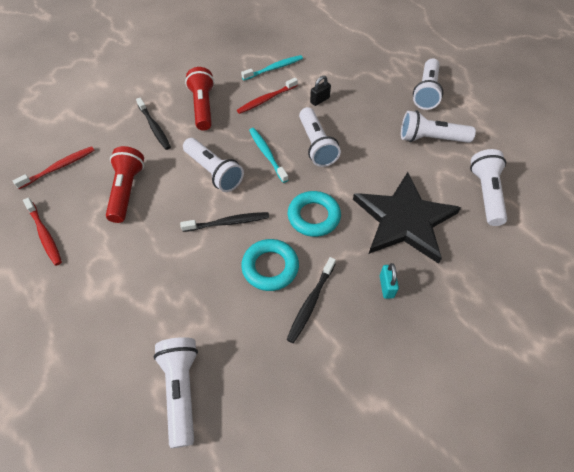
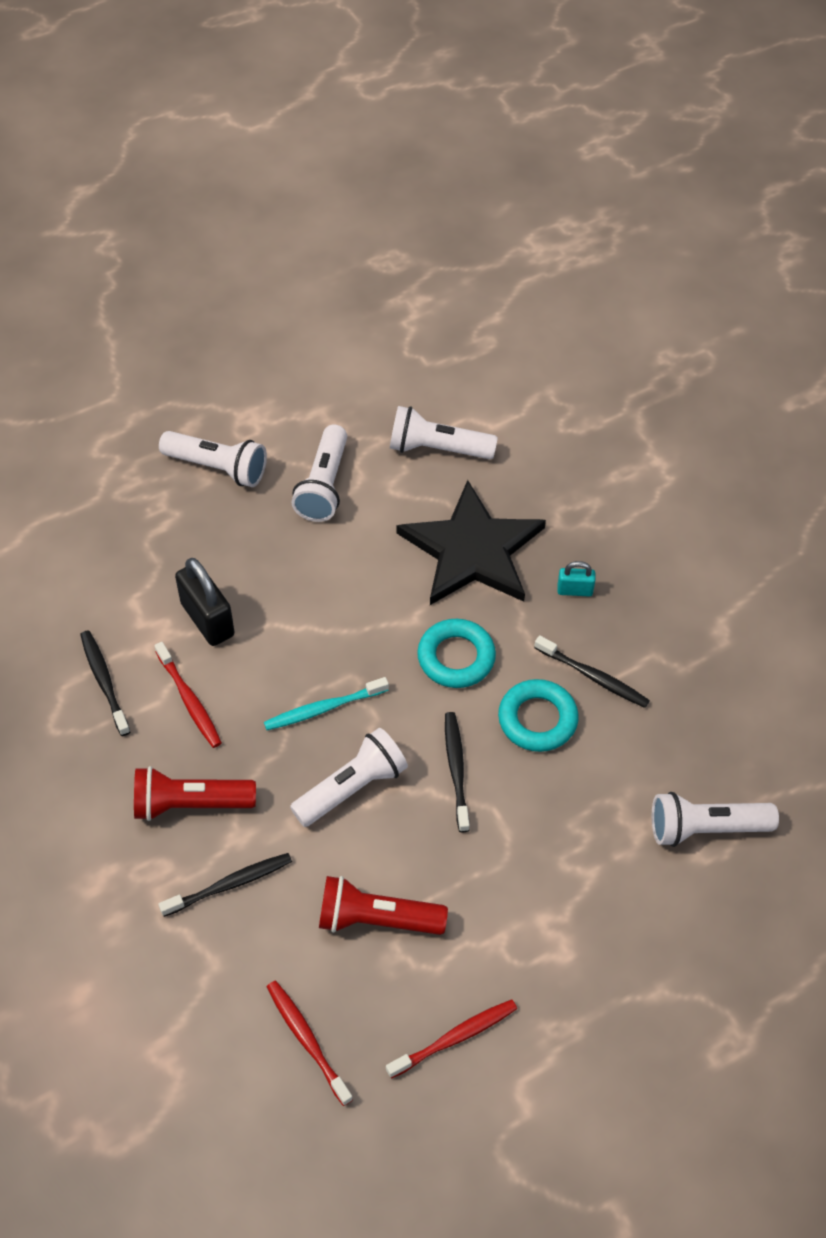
camera: 85 degrees left, 0 degrees up
turquoise toothbrush [241,55,303,80] -> black toothbrush [80,630,130,736]
white flashlight [299,107,341,167] -> none
black padlock [310,76,331,106] -> black padlock [175,558,234,646], size x1.87

